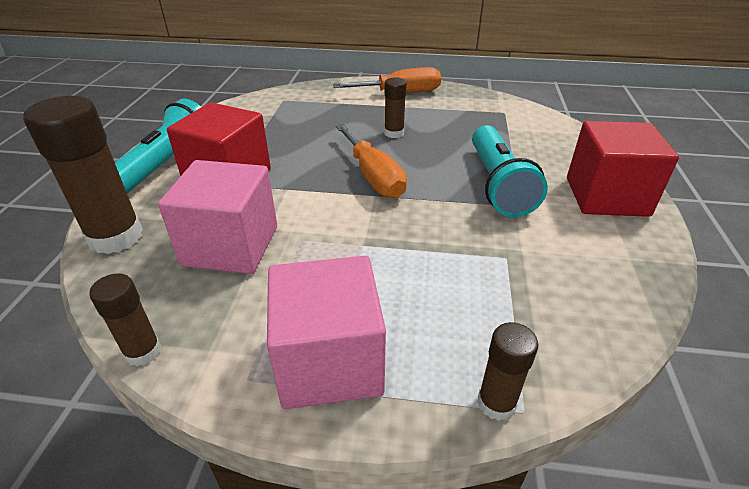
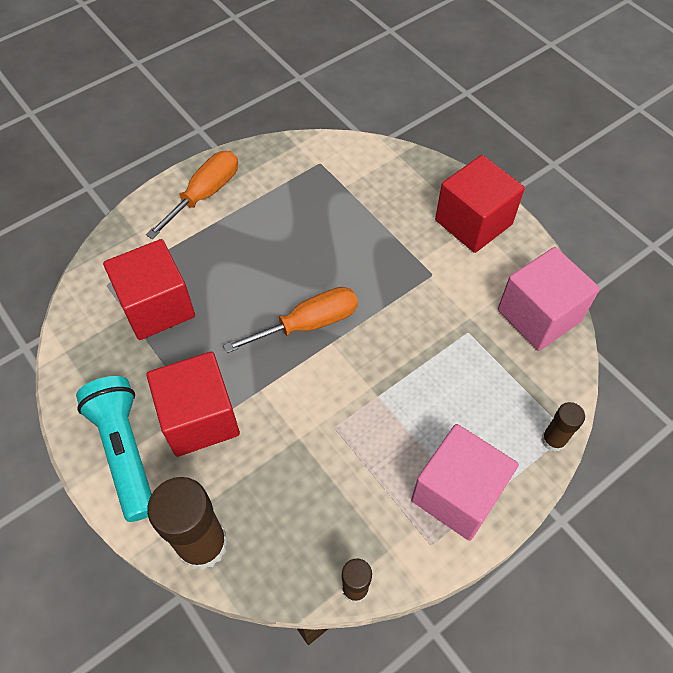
camera: 45 degrees left, 20 degrees up
pink cube [158,160,277,274] -> pink cube moved to [498,247,600,351]
orange screwdriver [336,124,407,198] -> orange screwdriver turned 45 degrees counterclockwise [223,287,358,353]
brown glue stick [384,77,407,138] -> none
turquoise flashlight [472,125,548,217] -> none
none -> red cube [103,239,195,340]

